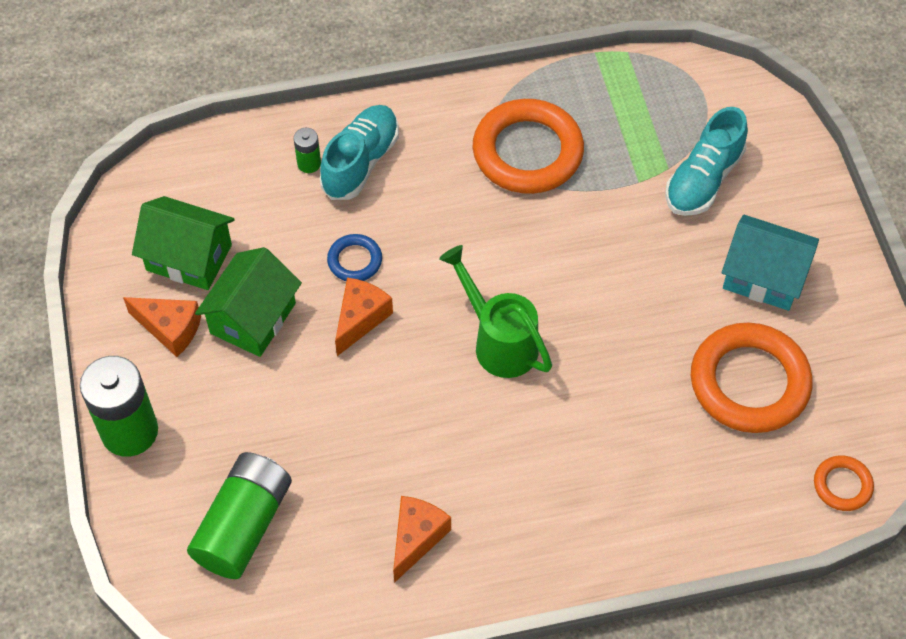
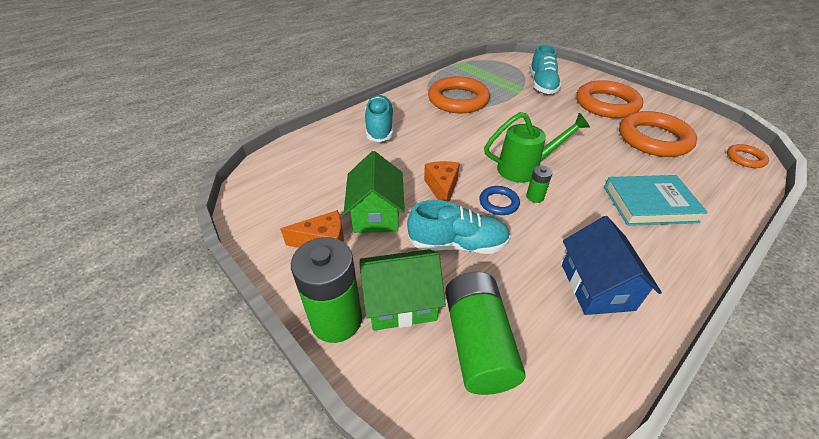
camera: 30 degrees left, 15 degrees down
green house [132,196,235,290] -> green house moved to [359,249,446,331]
green battery [294,128,321,173] -> green battery moved to [526,165,552,203]
blue ring [327,234,382,281] -> blue ring moved to [479,186,520,215]
orange cheese [393,496,451,583] -> blue house [562,216,662,315]
green watering can [439,245,552,378] -> green watering can turned 150 degrees clockwise [484,112,590,183]
turquoise house [722,215,819,311] -> orange ring [576,80,643,118]
none -> turquoise shoe [407,200,510,254]
none -> turquoise book [604,175,708,226]

